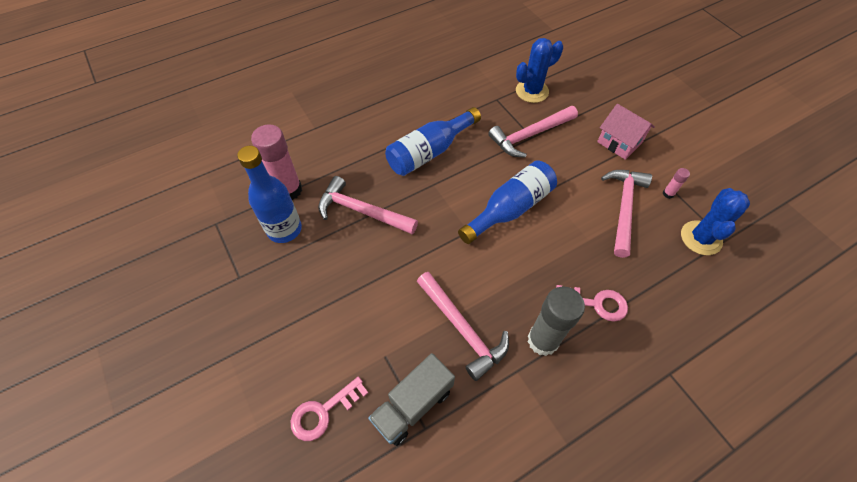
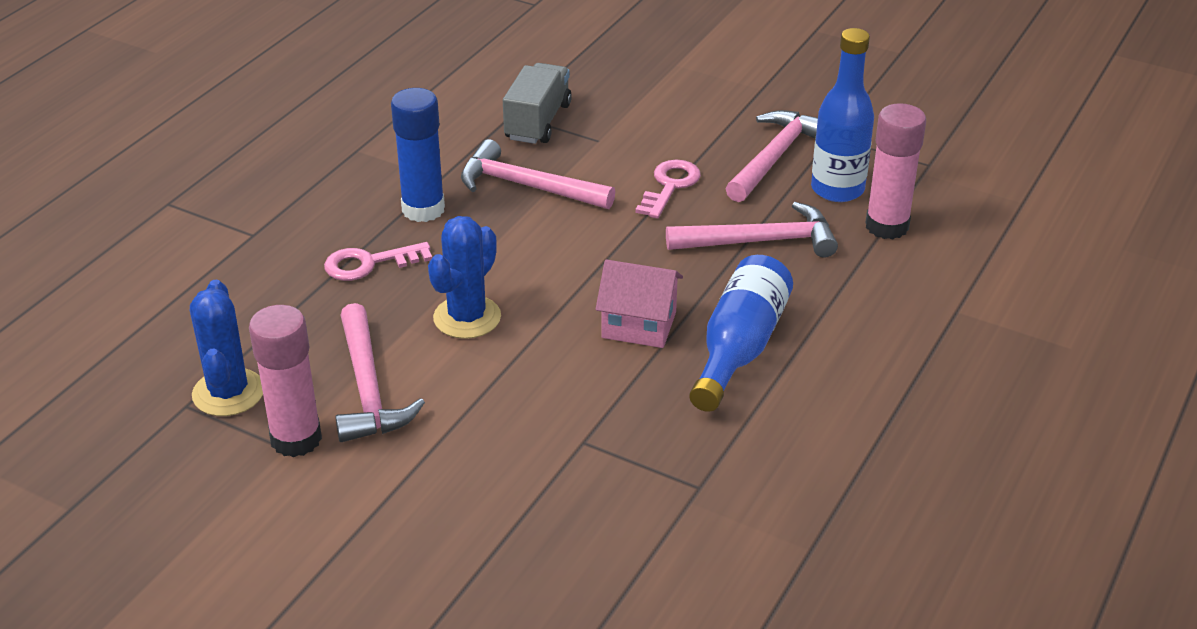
camera: 150 degrees right, 20 degrees down
pink key [291,377,368,441] -> pink key moved to [635,160,701,219]
blue bottle [458,160,557,244] -> none
pink hammer [488,106,578,158] -> pink hammer moved to [726,110,818,202]
blue cactus [516,38,563,103] -> blue cactus moved to [428,216,501,339]
grey glue stick [528,287,585,356] -> blue glue stick [391,88,445,222]
pink house [597,104,655,160] -> pink house moved to [596,260,683,348]
pink glue stick [663,168,690,199] -> pink glue stick [249,305,322,457], size x2.32

